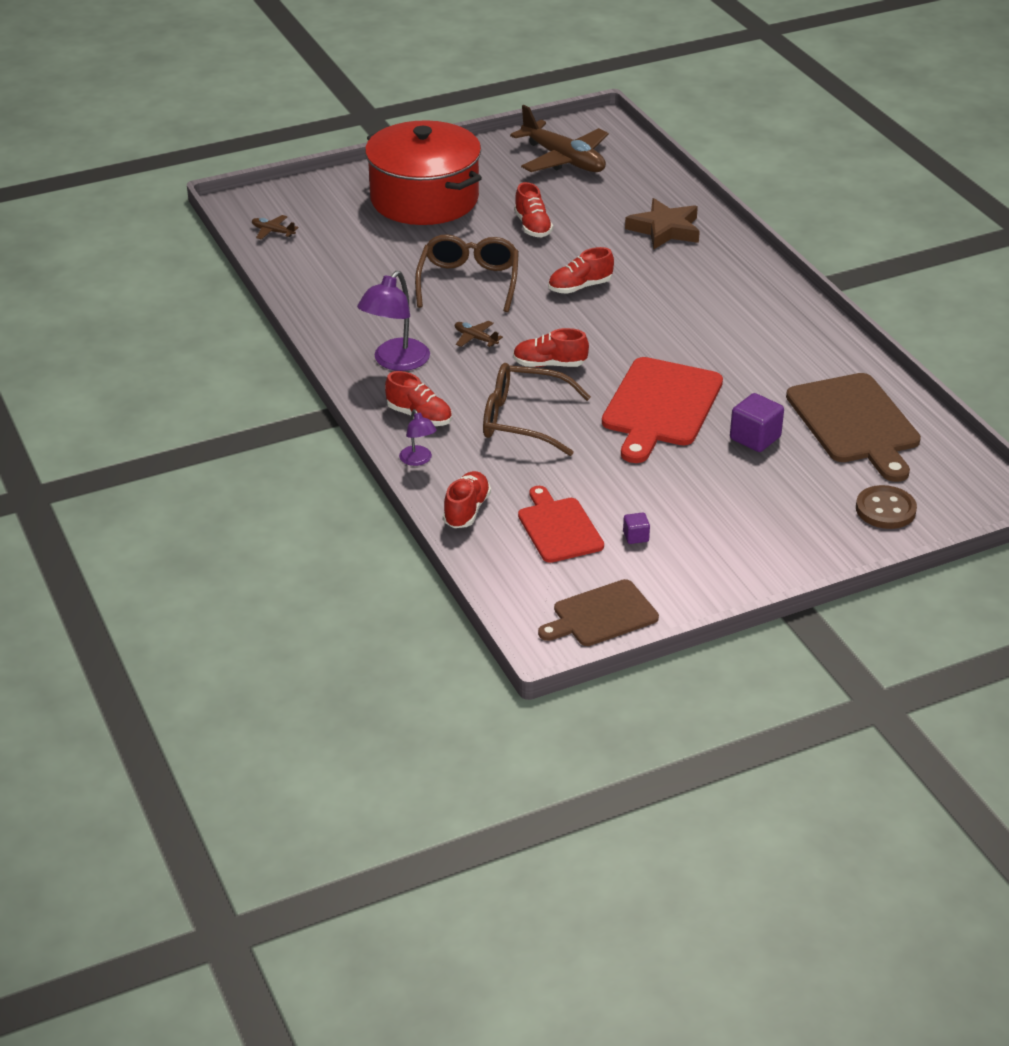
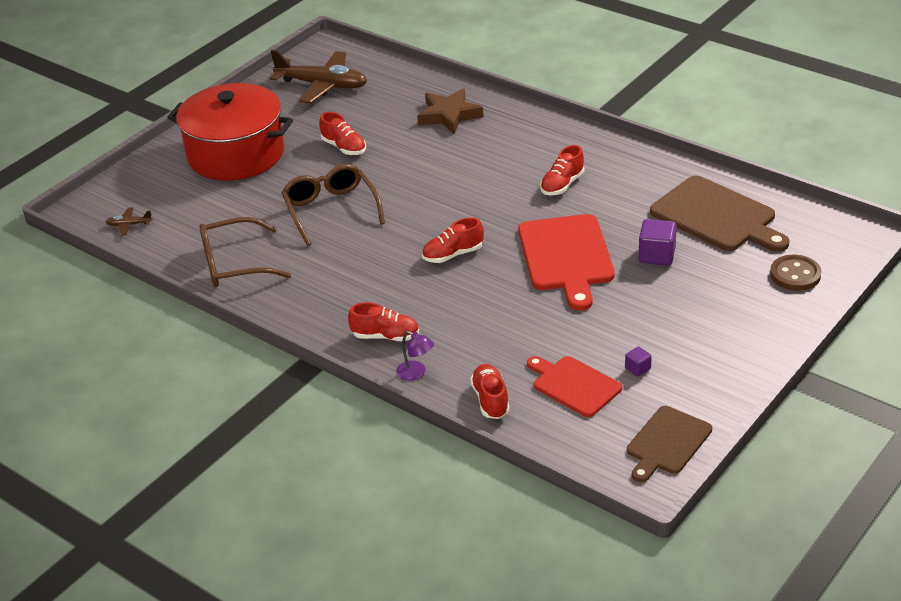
camera: 25 degrees left, 0 degrees up
purple lamp [357,271,430,371] -> none
brown plane [455,321,503,347] -> none
brown glasses [483,363,591,456] -> brown glasses moved to [200,217,291,287]
red shoe [548,247,614,294] -> red shoe moved to [540,145,584,195]

